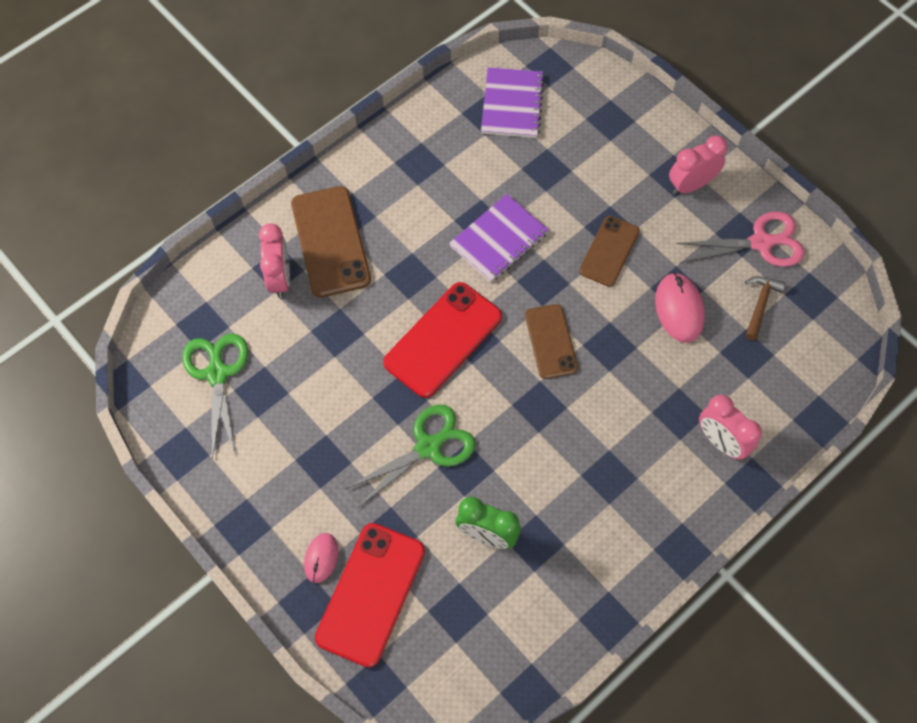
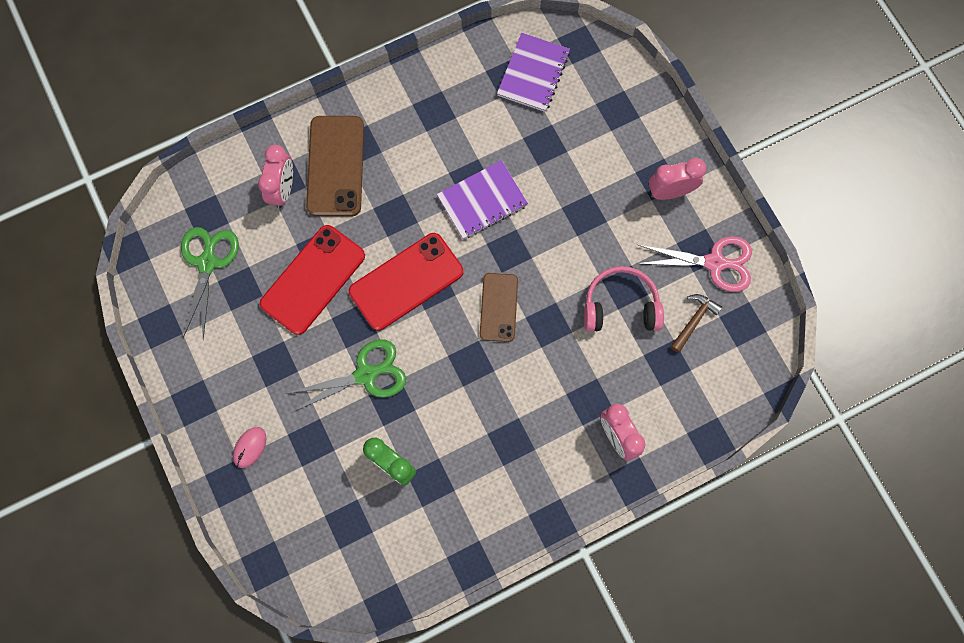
camera: 15 degrees right, 10 degrees up
red phone [315,523,425,668] -> red phone moved to [260,225,365,335]
brown phone [579,216,640,287] -> none
pink mouse [655,273,705,343] -> pink headphones [584,266,664,332]

